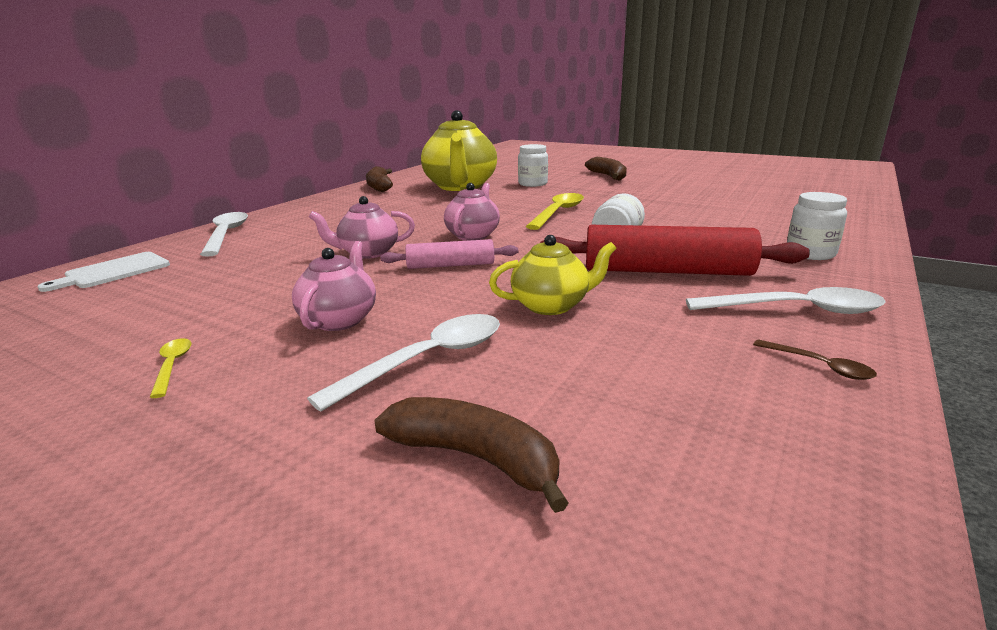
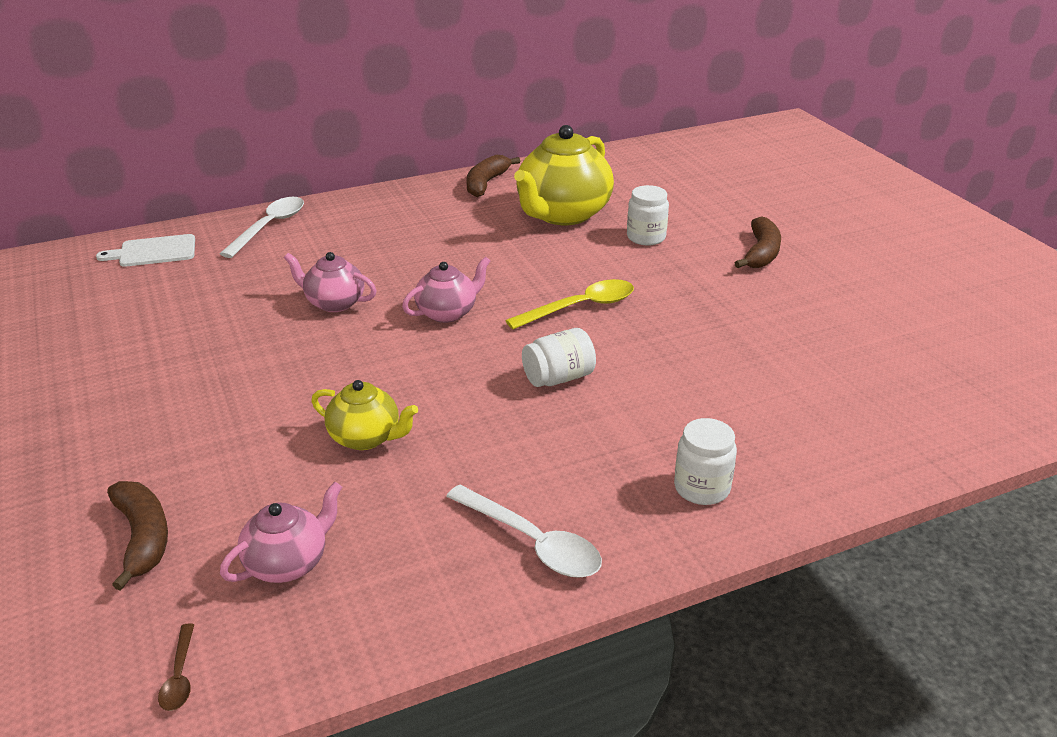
camera: 35 degrees right, 10 degrees up
yellow spoon [150,338,191,398] -> none
pink teapot [292,241,376,331] -> pink teapot moved to [220,482,342,583]
white spoon [307,314,500,412] -> none
pink rolling pin [380,239,518,269] -> none
red rolling pin [540,225,810,276] -> none
brown spoon [753,339,877,380] -> brown spoon moved to [158,623,194,711]

